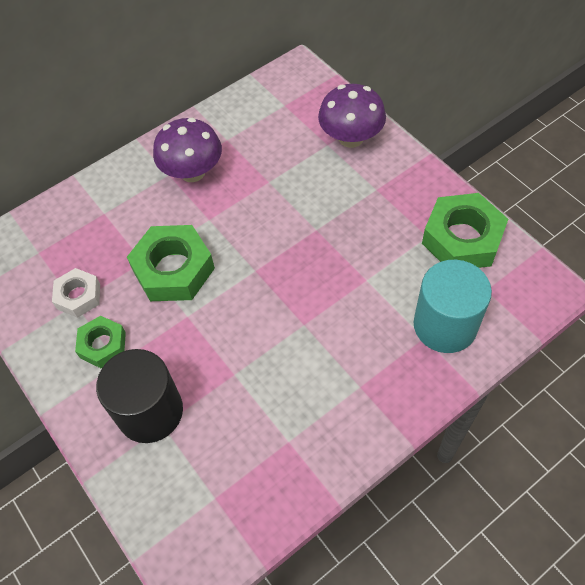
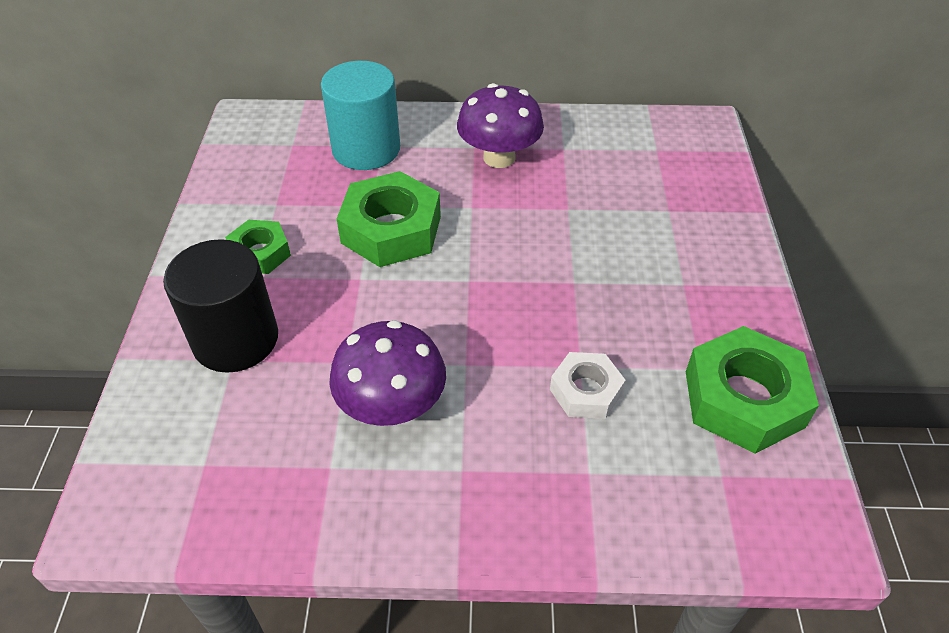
camera: 35 degrees right, 10 degrees down
white nut [52,268,100,318] -> white nut moved to [550,352,625,419]
purple mushroom [318,84,386,148] -> purple mushroom moved to [329,320,446,426]
turquoise cylinder [414,260,492,353] -> turquoise cylinder moved to [321,61,400,170]

